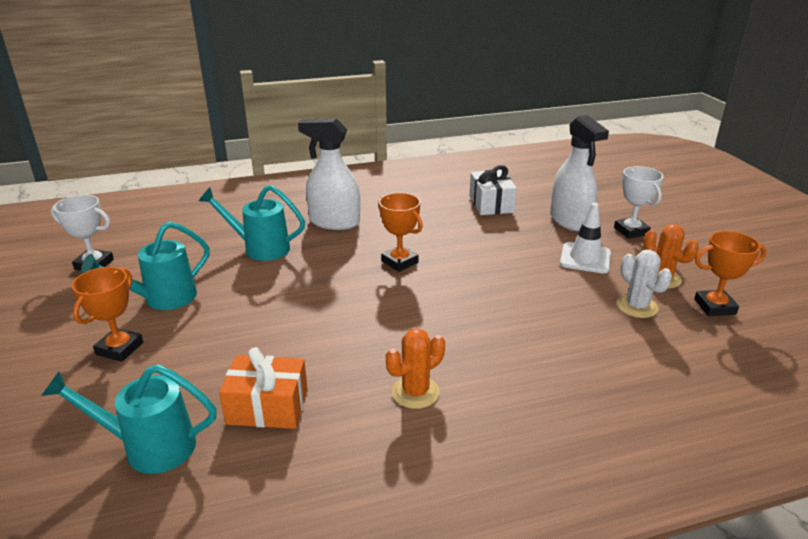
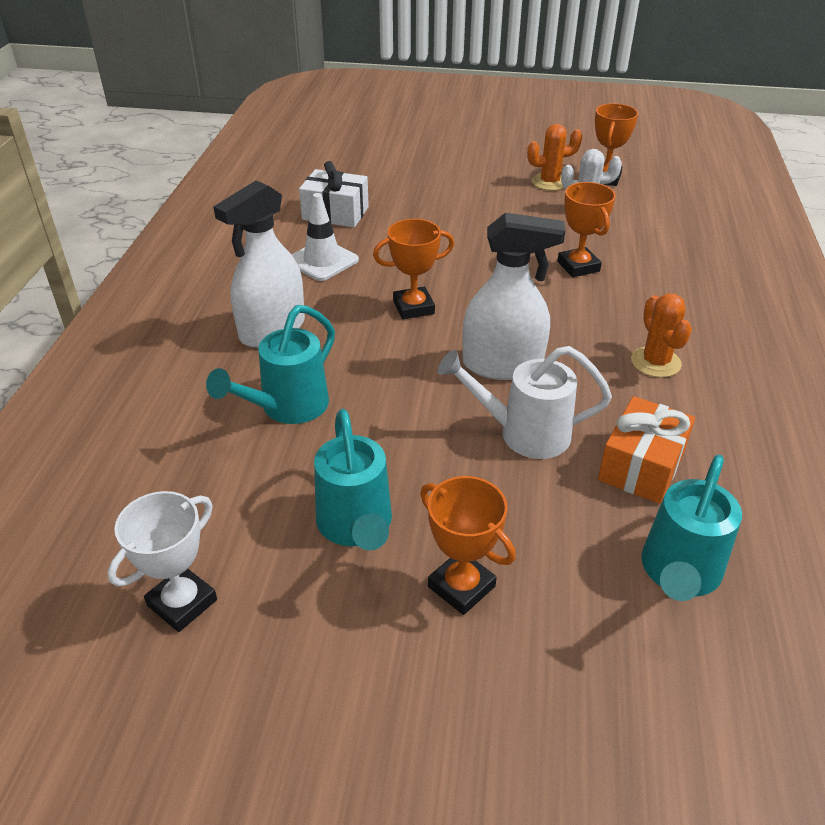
camera: 65 degrees left, 10 degrees up
white spray bottle [550,115,609,231] -> white spray bottle moved to [463,213,565,380]
white traffic cone [560,202,611,274] -> white traffic cone moved to [291,193,359,281]
white trophy [614,166,664,239] -> none
none -> white watering can [438,346,612,459]
none -> orange trophy [557,182,616,277]

